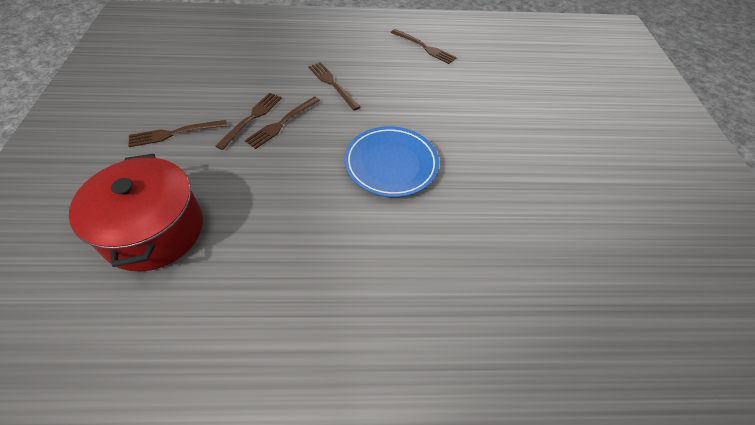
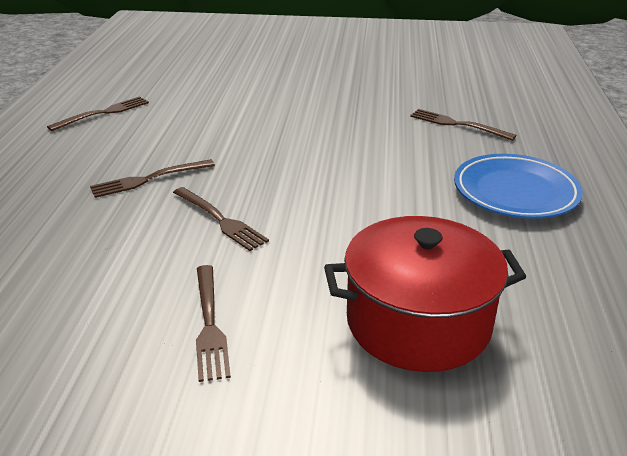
camera: 80 degrees left, 20 degrees down
brown fork [215,92,282,150] -> brown fork moved to [410,109,517,141]
blue plate [344,126,439,197] -> blue plate moved to [454,154,583,219]

